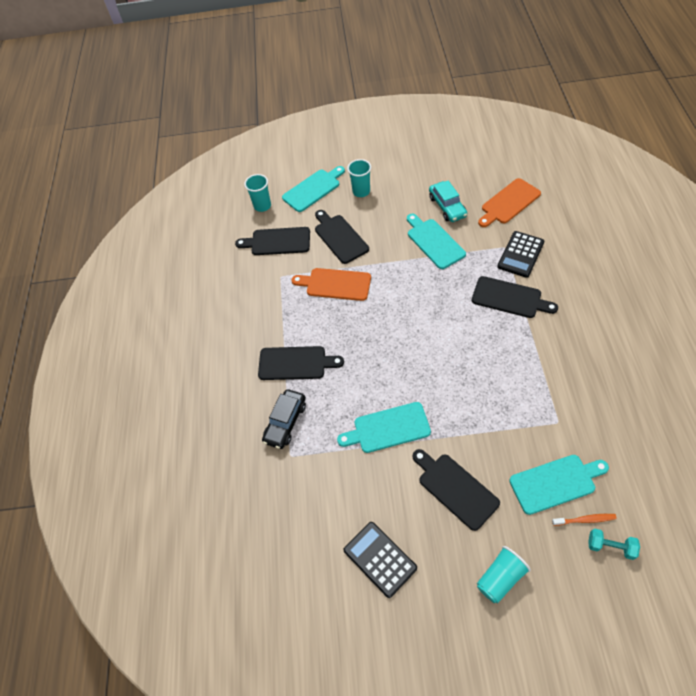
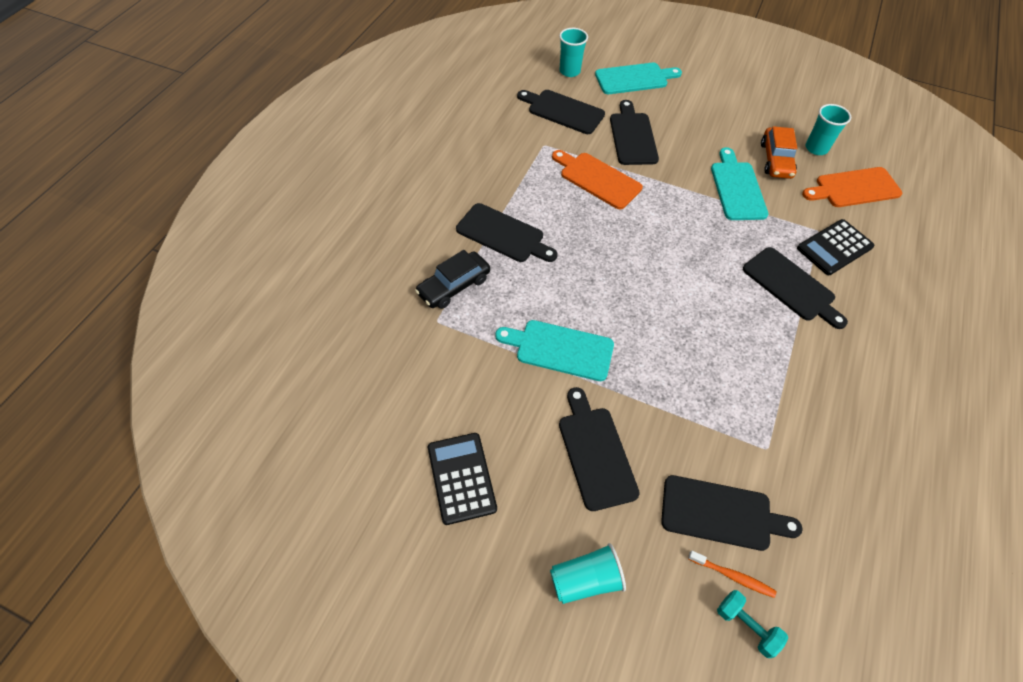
camera: 20 degrees right, 0 degrees up
turquoise cup [347,159,371,197] -> turquoise cup moved to [806,104,851,155]
turquoise car [429,181,467,222] -> orange car [761,126,797,179]
turquoise cutting board [509,455,609,515] -> black cutting board [661,475,802,551]

